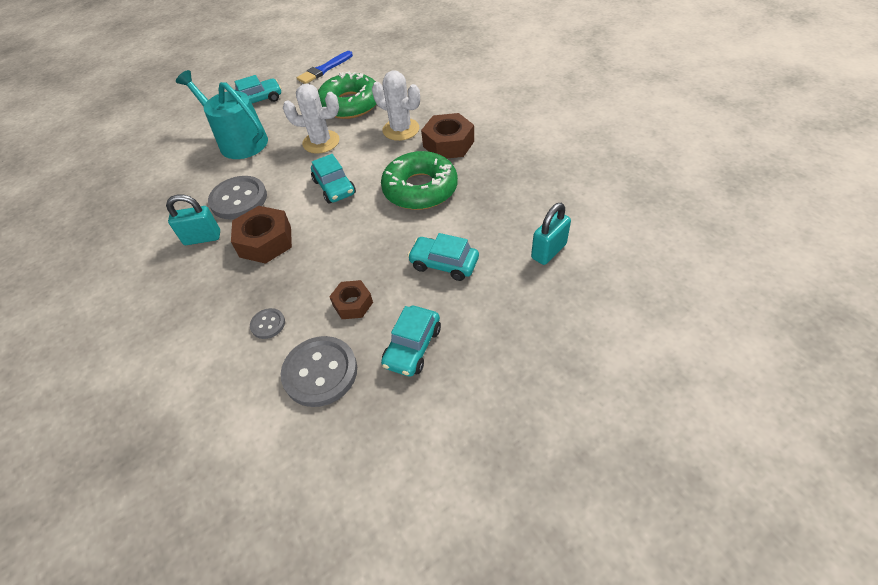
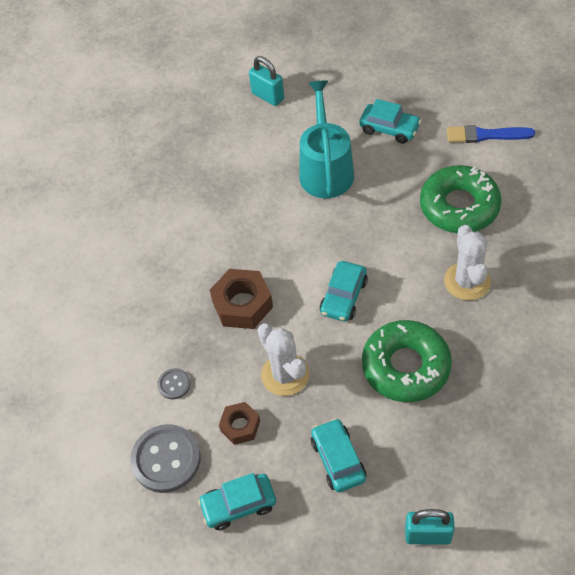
camera: 50 degrees right, 5 degrees up
turquoise padlock [166,194,220,245] -> turquoise padlock moved to [249,56,284,106]
grey button [208,176,267,219] -> none
white cactus [283,84,340,154] -> white cactus moved to [258,323,309,396]
brown nut [421,113,474,159] -> none

